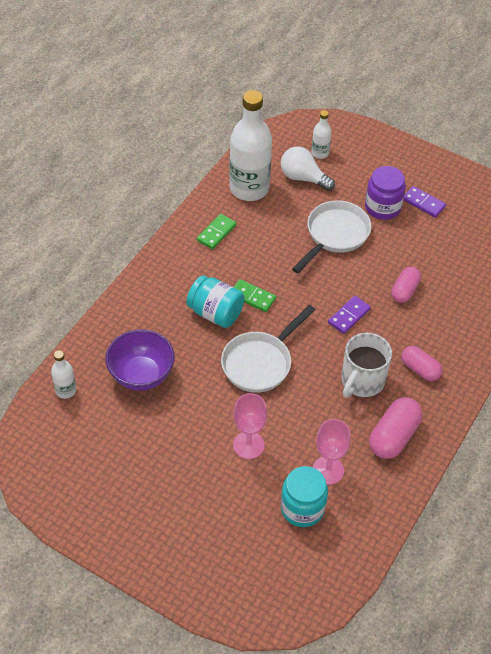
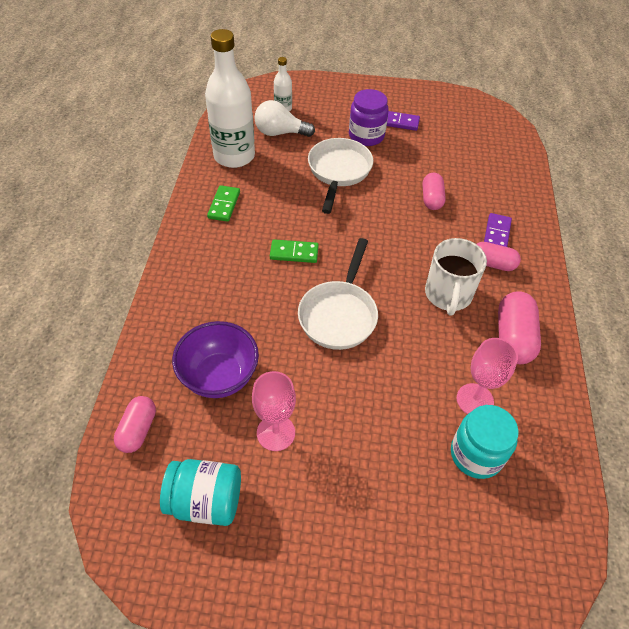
camera: 25 degrees left, 0 degrees up
white bottle [51,350,76,399] -> pink capsule [114,396,156,453]
turquoise jar [186,275,245,328] -> turquoise jar moved to [160,459,241,526]
pink goblet [233,393,267,459] -> pink goblet moved to [252,371,296,451]
purple domino [328,296,371,334] -> purple domino moved to [484,213,512,247]

